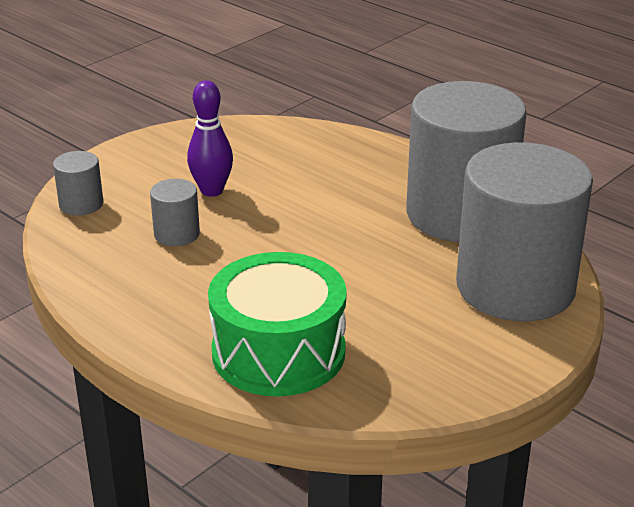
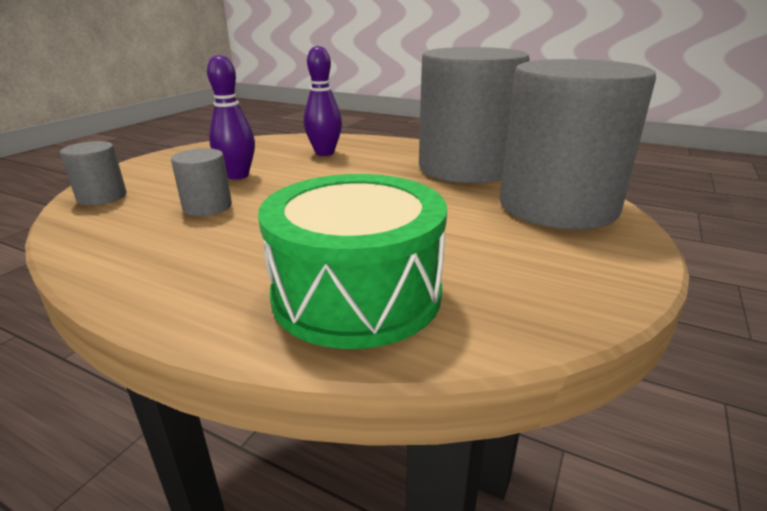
camera: 15 degrees left, 5 degrees down
none -> purple bowling pin [304,46,342,156]

